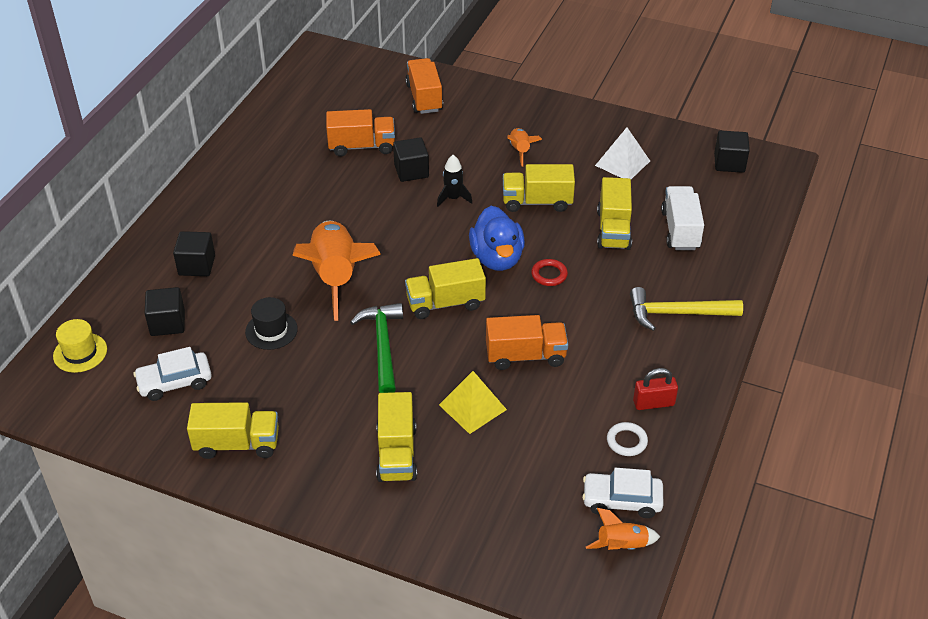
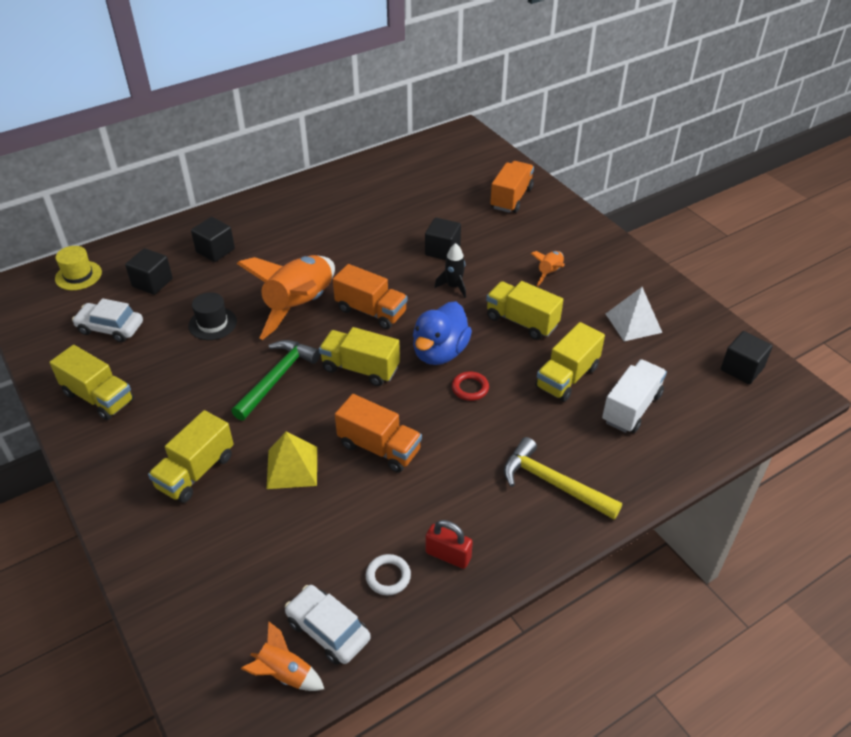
camera: 35 degrees right, 0 degrees up
orange truck [326,109,395,156] -> orange truck moved to [333,264,407,329]

